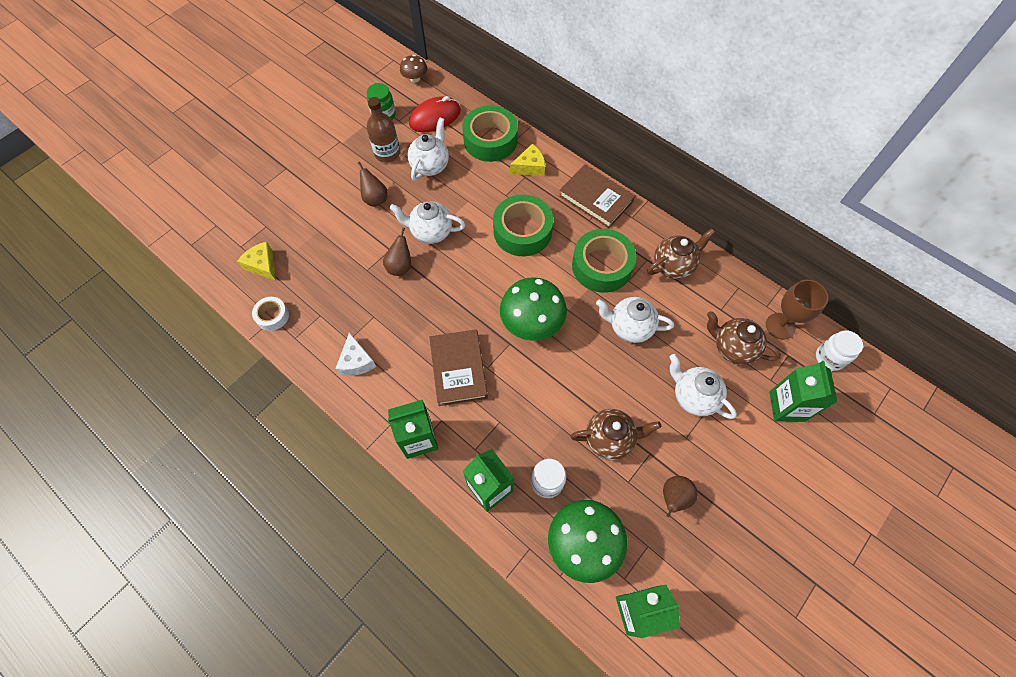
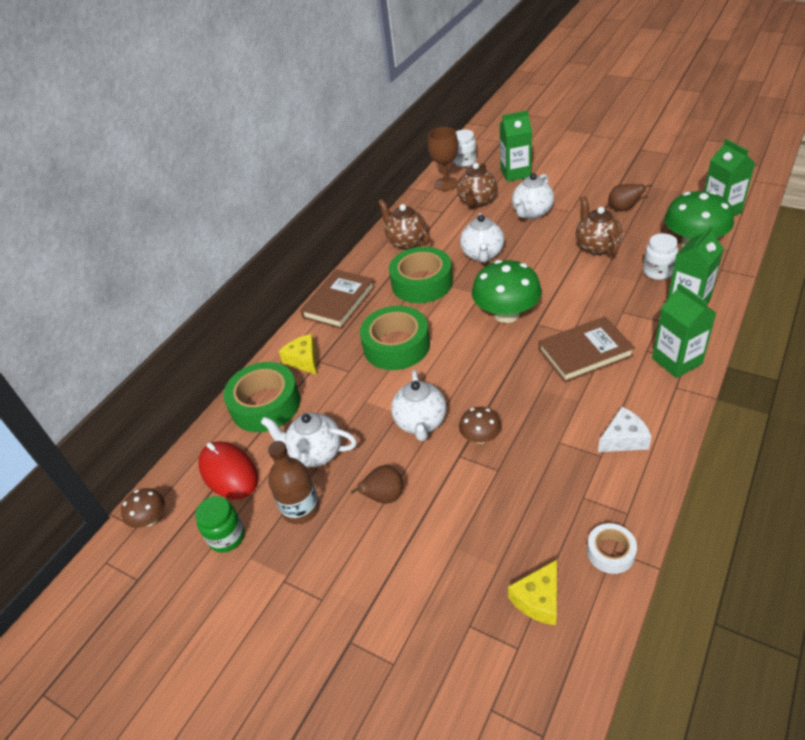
camera: 95 degrees left, 20 degrees down
brown pear [383,228,412,276] -> brown mushroom [459,407,501,444]

